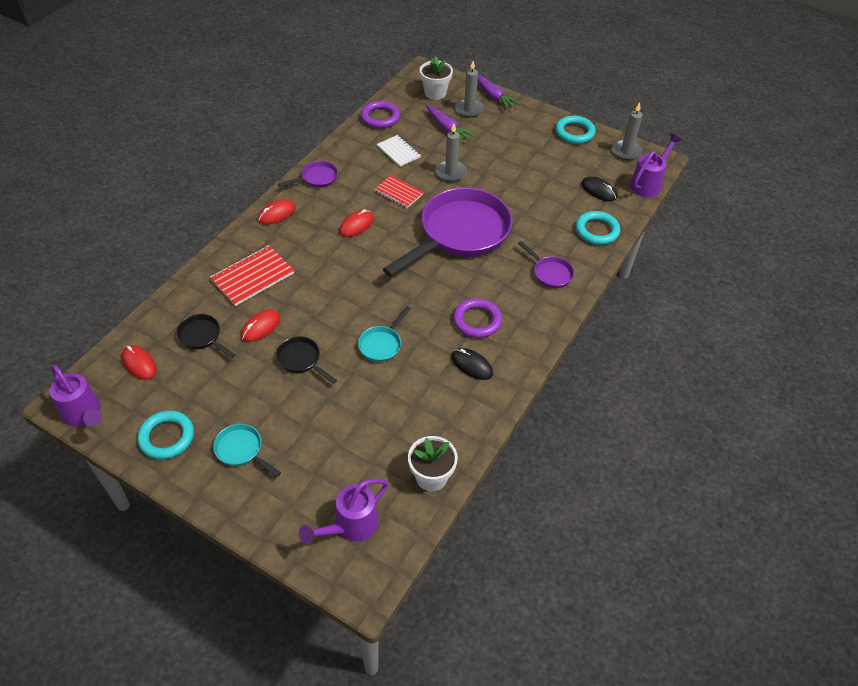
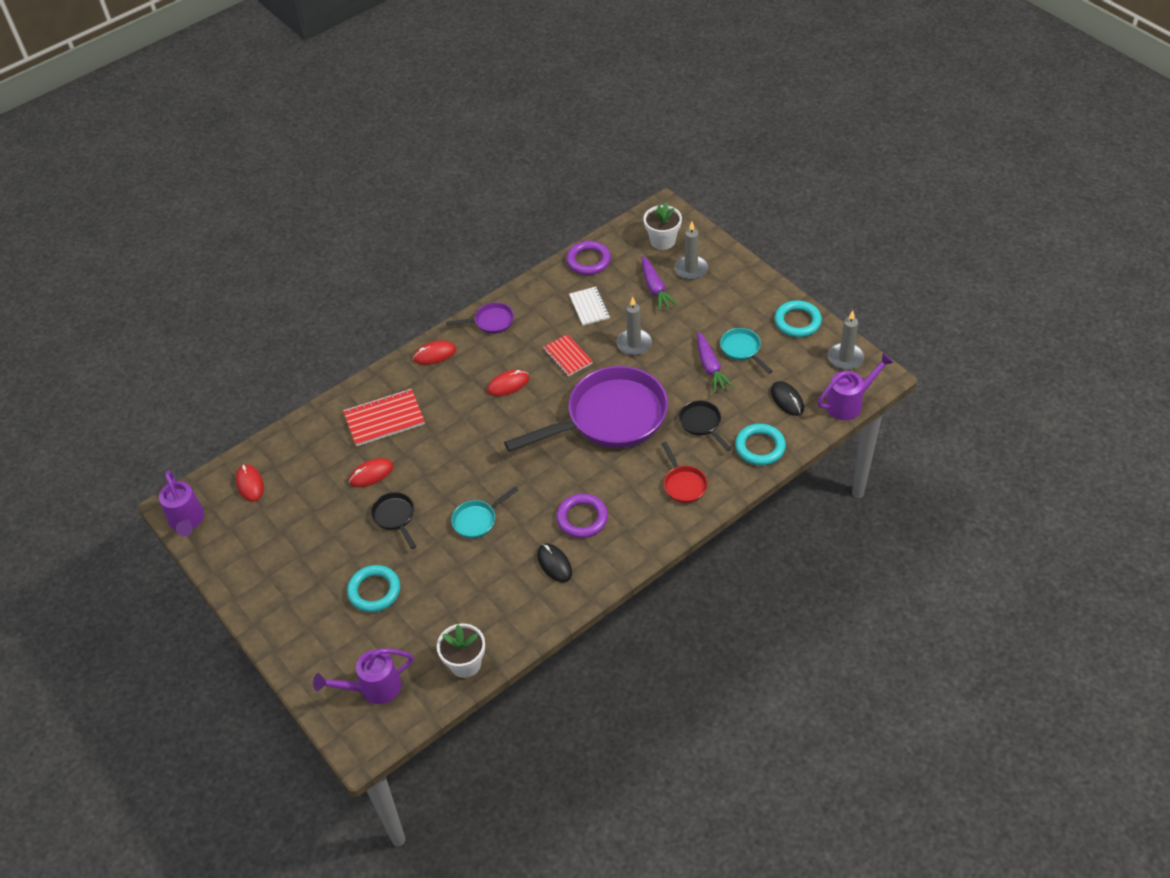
camera: 25 degrees right, 0 degrees up
turquoise ring [137,410,194,459] -> turquoise ring moved to [347,565,400,612]
black pan [176,314,235,358] -> black pan moved to [679,400,732,451]
turquoise pan [213,424,281,477] -> turquoise pan moved to [720,328,773,374]
purple carrot [477,75,520,110] -> purple carrot moved to [697,332,734,393]
purple pan [518,241,574,288] -> red pan [662,442,708,503]

